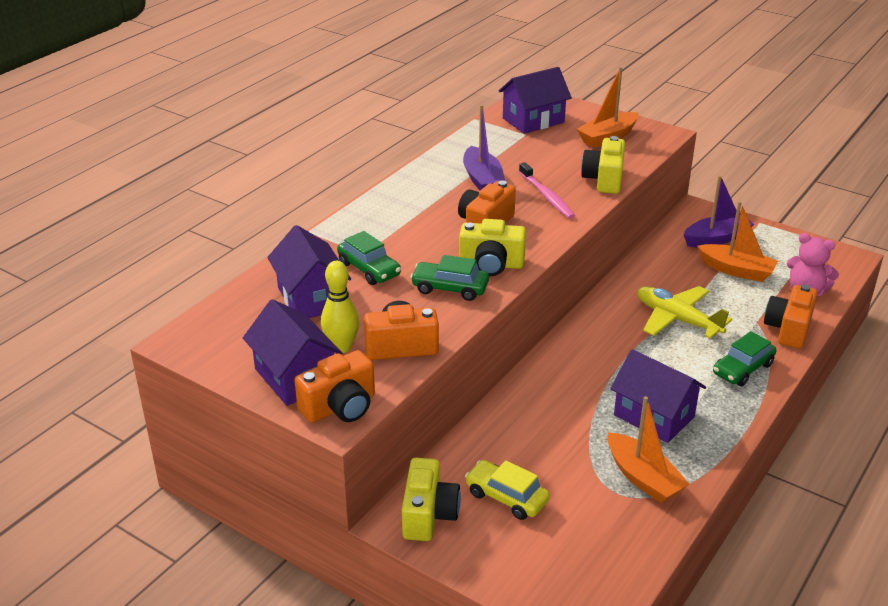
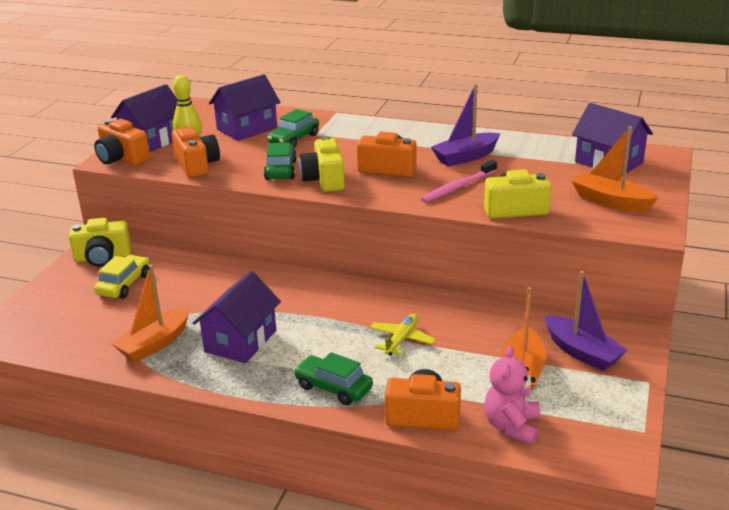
camera: 75 degrees right, 5 degrees down
yellow plane [637,286,732,339] -> yellow plane [370,314,436,356], size x0.64

